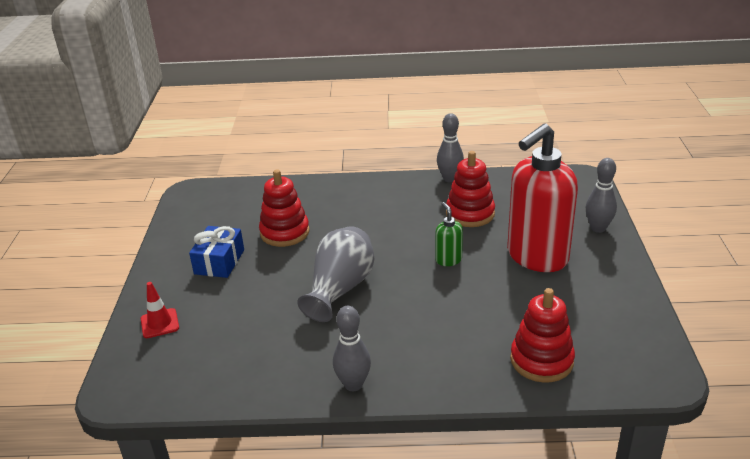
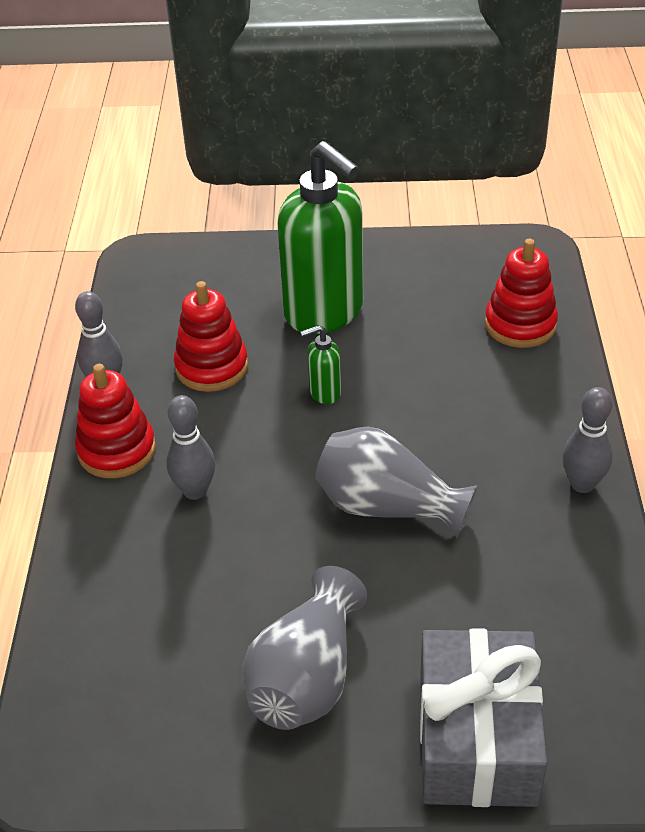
camera: 90 degrees left, 10 degrees up
red traffic cone [141,282,179,338] -> grey gift [420,628,547,807]
blue gift [189,226,244,278] -> grey vase [243,566,367,730]
red stacking toy [259,169,310,247] -> red stacking toy moved to [75,364,156,478]
red soap dispenser [507,124,578,272] -> green soap dispenser [277,141,363,334]
grey bowling pin [586,158,617,233] -> grey bowling pin moved to [166,395,215,500]

